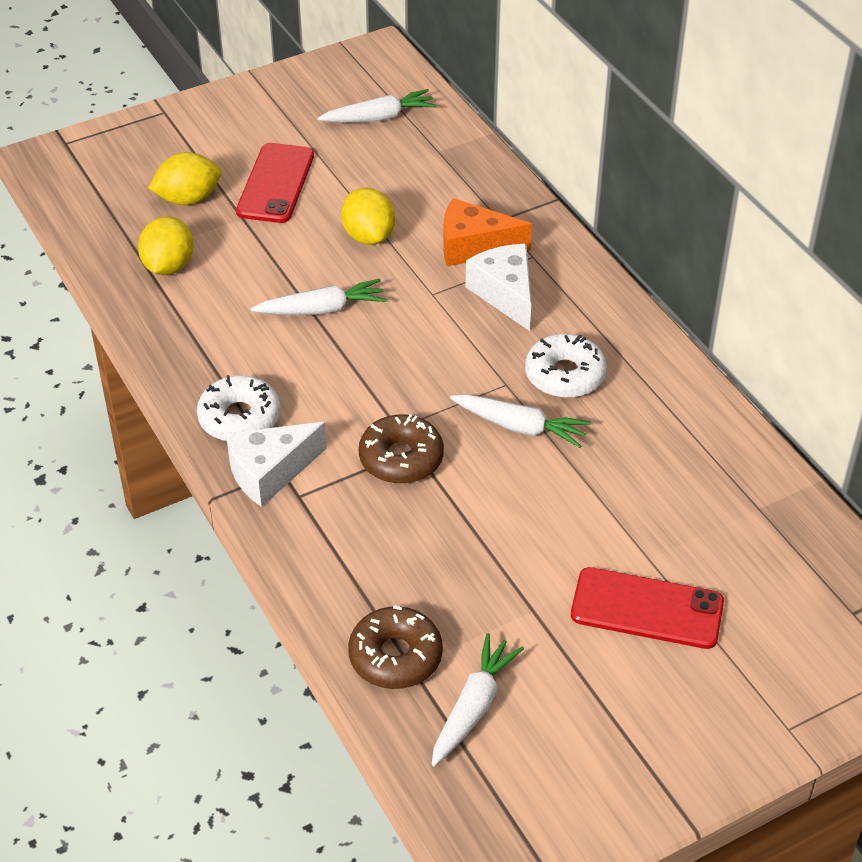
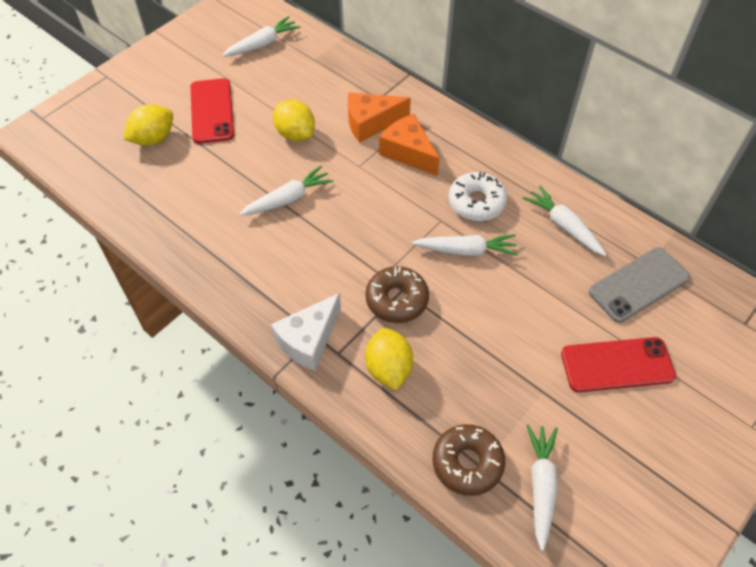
camera: 20 degrees left, 10 degrees up
yellow lemon [138,217,194,275] -> yellow lemon moved to [365,328,413,390]
white donut [197,375,281,441] -> none
white cheese [465,244,531,331] -> orange cheese [379,114,440,176]
none -> white carrot [523,185,607,256]
none -> grey phone [589,247,690,323]

